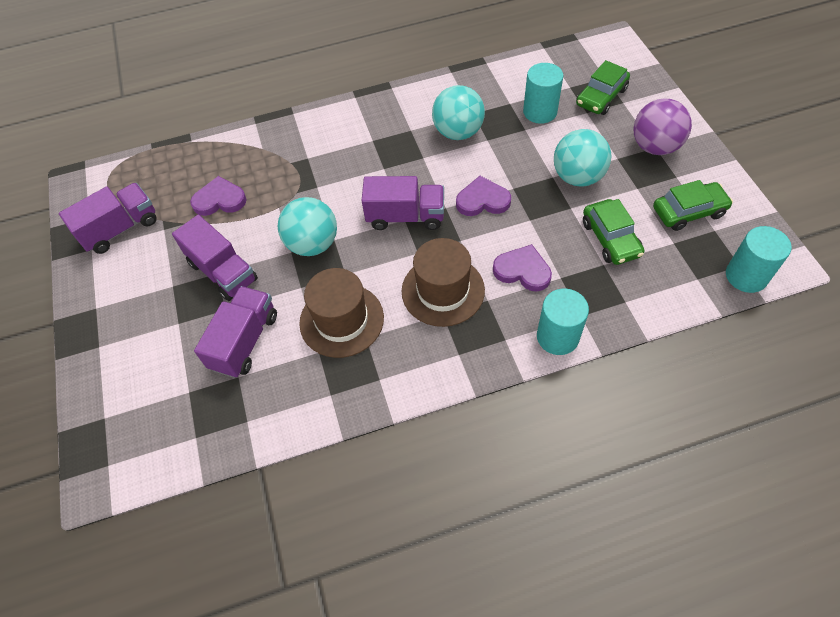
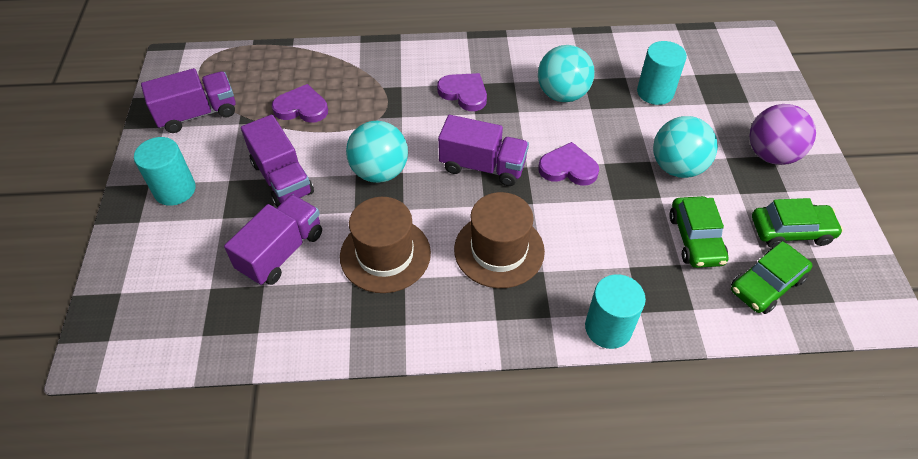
camera: 10 degrees right, 5 degrees down
purple heart [493,244,552,291] -> purple heart moved to [437,73,487,111]
green car [576,60,630,115] -> green car moved to [731,241,813,314]
turquoise cylinder [726,226,792,293] -> turquoise cylinder moved to [134,137,196,206]

